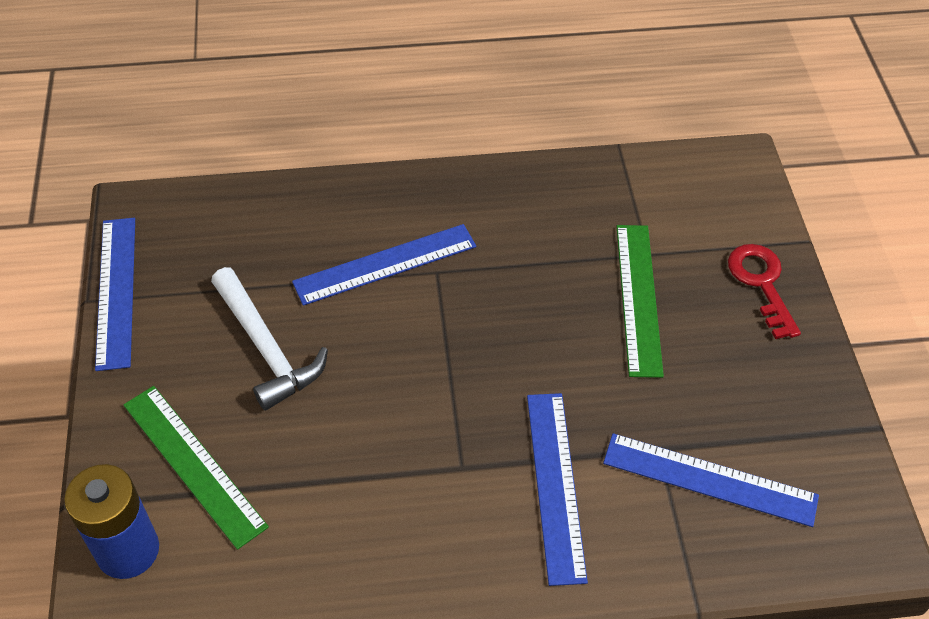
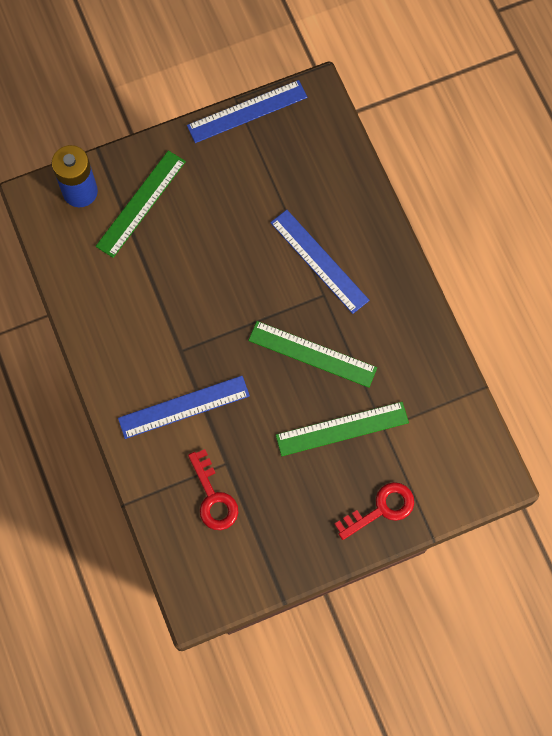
camera: 75 degrees right, 20 degrees up
white hammer [211,267,328,411] -> none
blue ruler [603,433,819,527] -> red key [188,449,238,530]
none -> green ruler [248,321,377,388]

